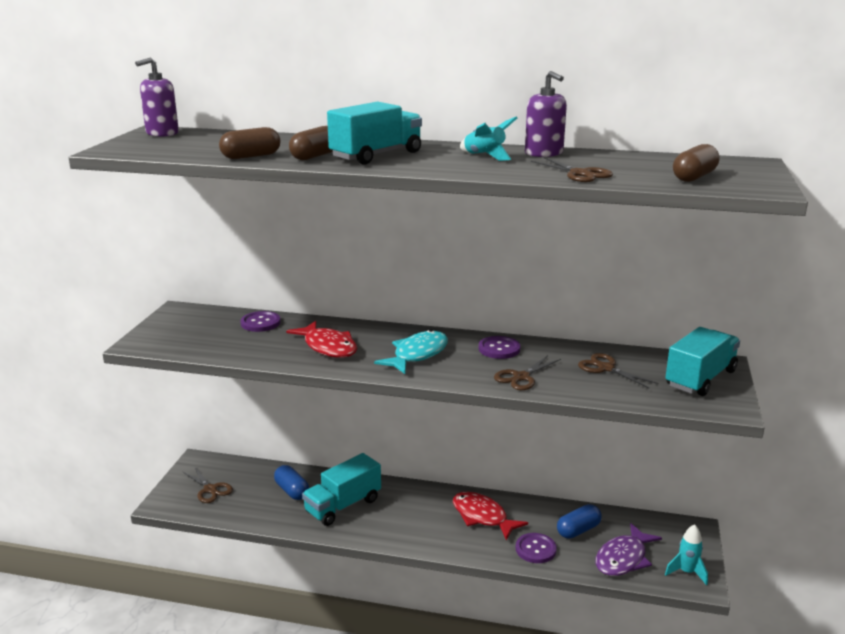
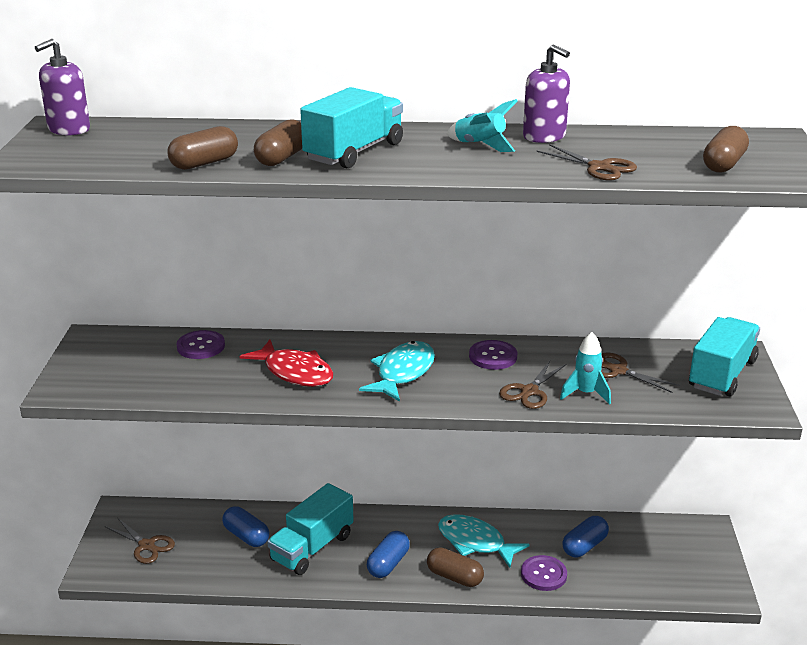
camera: 10 degrees left, 5 degrees up
red fish [453,492,528,540] -> turquoise fish [438,514,530,568]
purple fish [595,523,662,576] -> none
turquoise rocket [665,524,708,586] -> turquoise rocket moved to [560,332,611,405]
none -> blue capsule [367,531,410,578]
none -> brown capsule [427,547,484,587]

